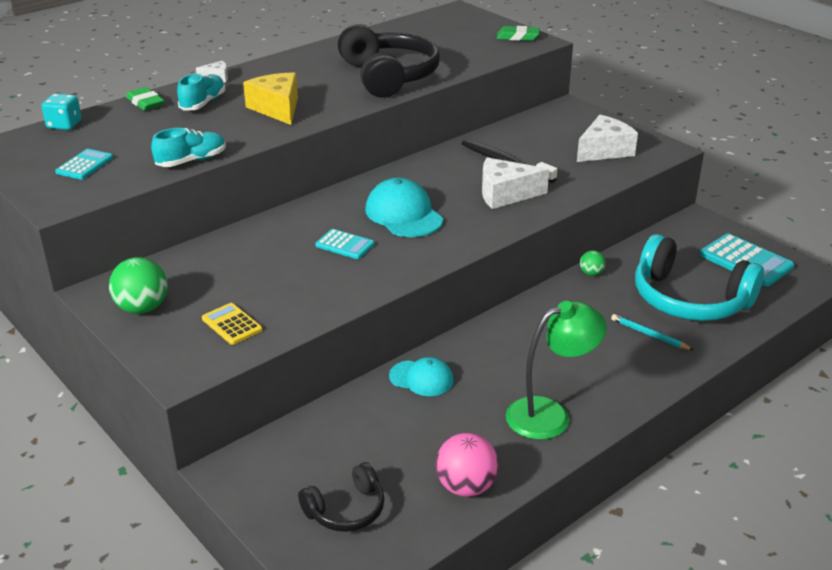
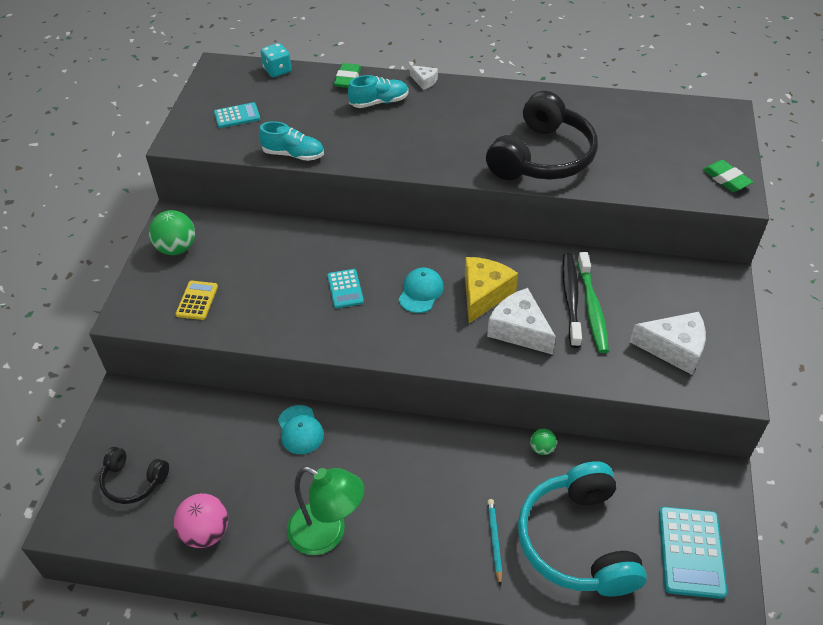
camera: 50 degrees right, 15 degrees up
yellow cheese [243,72,298,125] -> yellow cheese moved to [465,257,518,323]
turquoise cap [365,178,443,237] -> turquoise cap [398,268,444,313], size x0.64
none -> green toothbrush [577,252,609,353]

